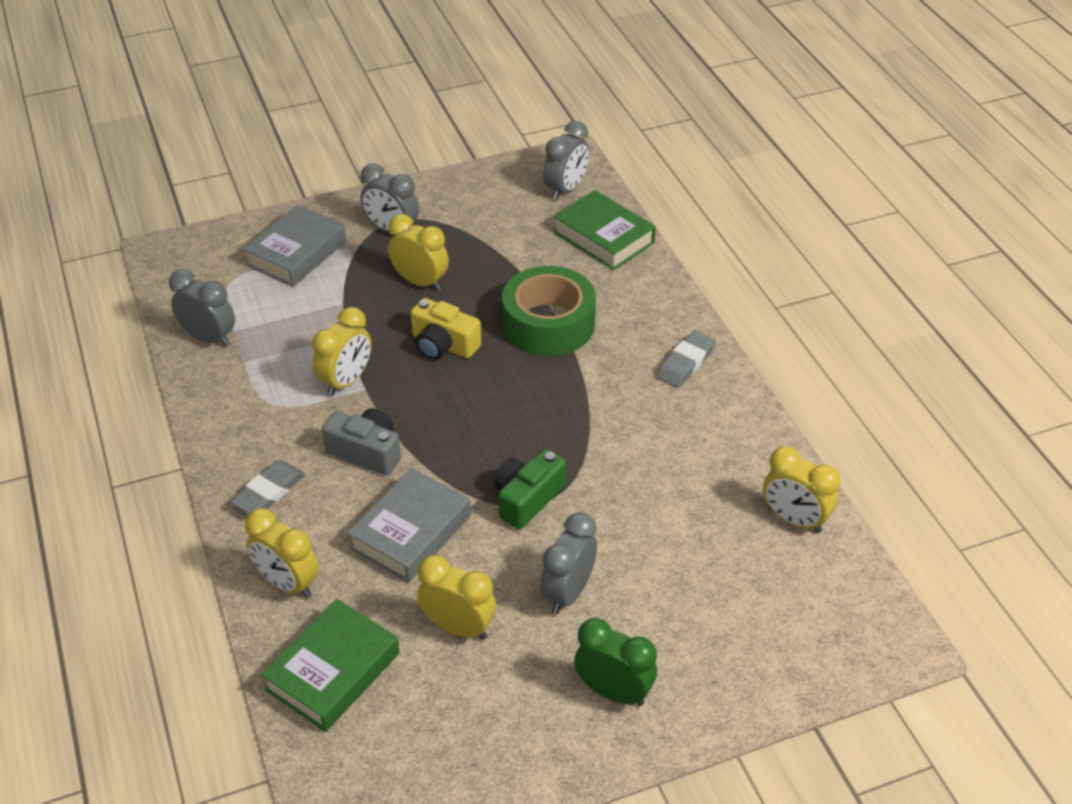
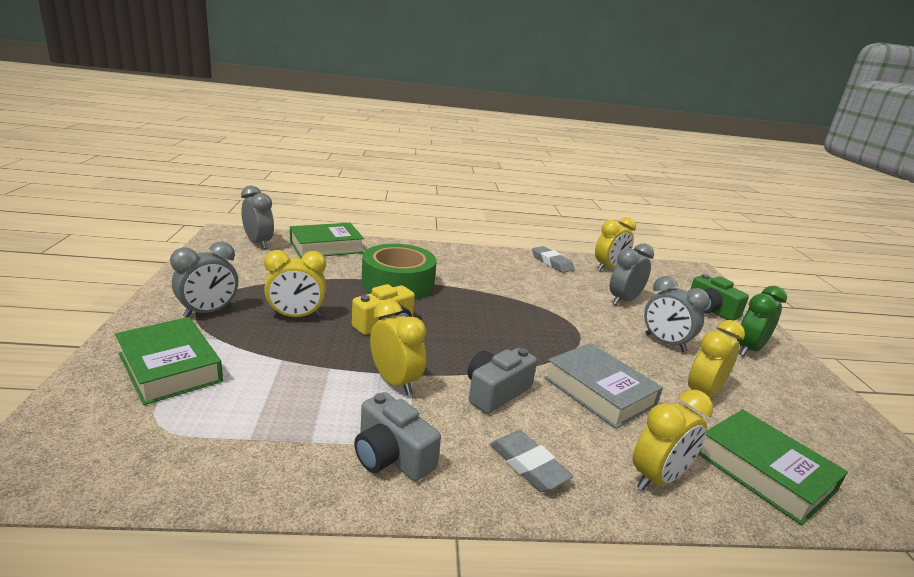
camera: 75 degrees left, 20 degrees down
grey clock [169,269,235,347] -> grey clock moved to [610,243,654,305]
grey book [243,204,346,287] -> green book [115,317,223,405]
yellow clock [388,214,449,291] -> yellow clock turned 150 degrees counterclockwise [264,250,326,317]
green camera [494,449,566,529] -> green camera moved to [691,274,749,321]
grey eraser [657,330,716,388] -> grey eraser moved to [532,246,574,273]
none -> grey camera [354,392,441,481]

